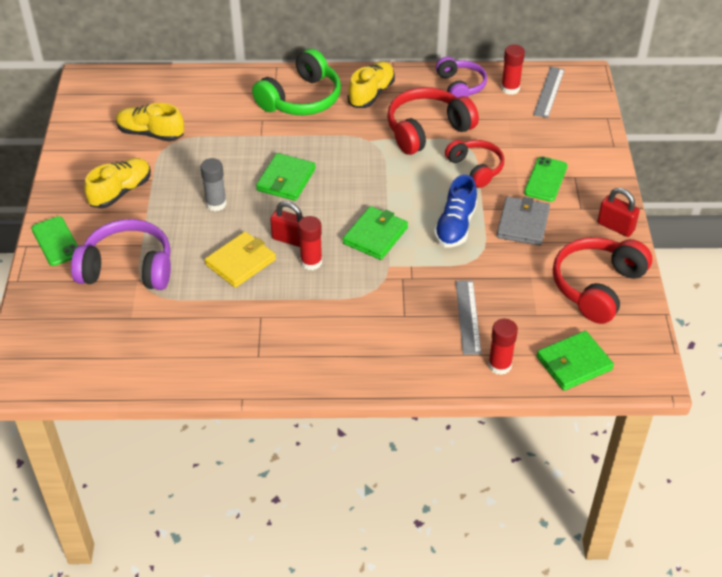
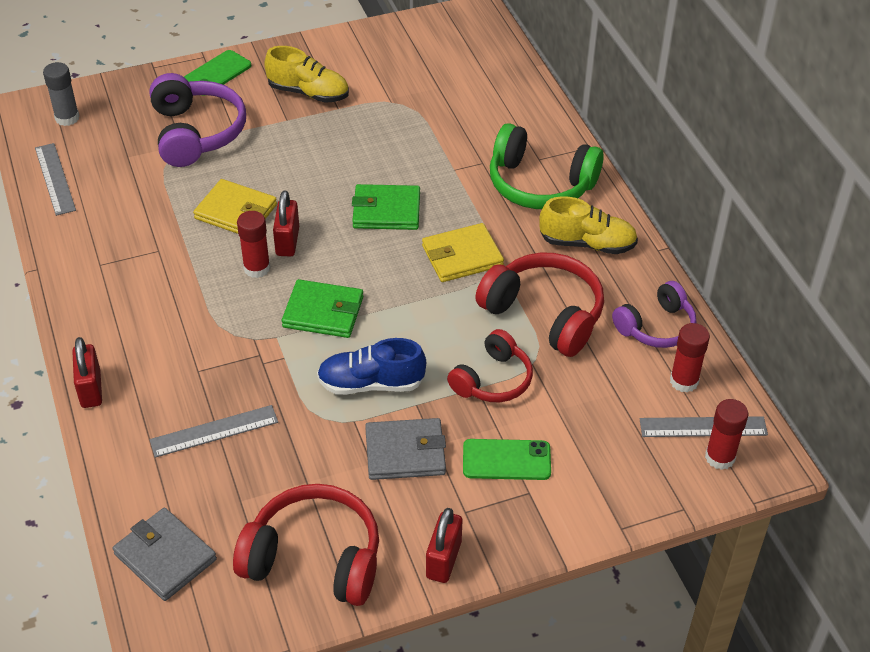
camera: 70 degrees right, 0 degrees up
yellow shoe [116,103,184,142] -> none
grey glue stick [200,158,227,211] -> grey glue stick moved to [43,62,79,126]
red glue stick [488,319,518,375] -> red glue stick moved to [705,399,748,470]
green wallet [537,331,614,391] -> grey wallet [113,508,217,601]
none -> grey ruler [35,143,76,216]
none -> red padlock [72,337,102,408]
none -> yellow wallet [422,223,504,282]

